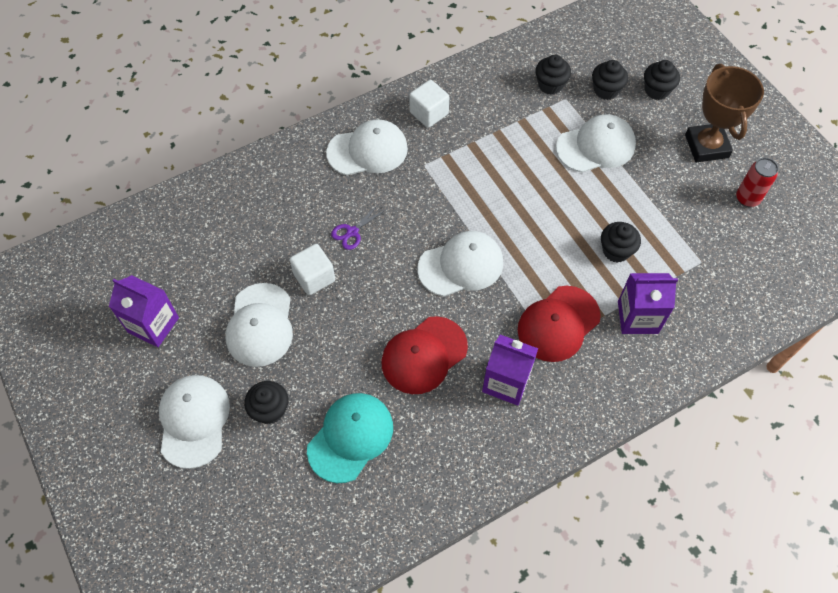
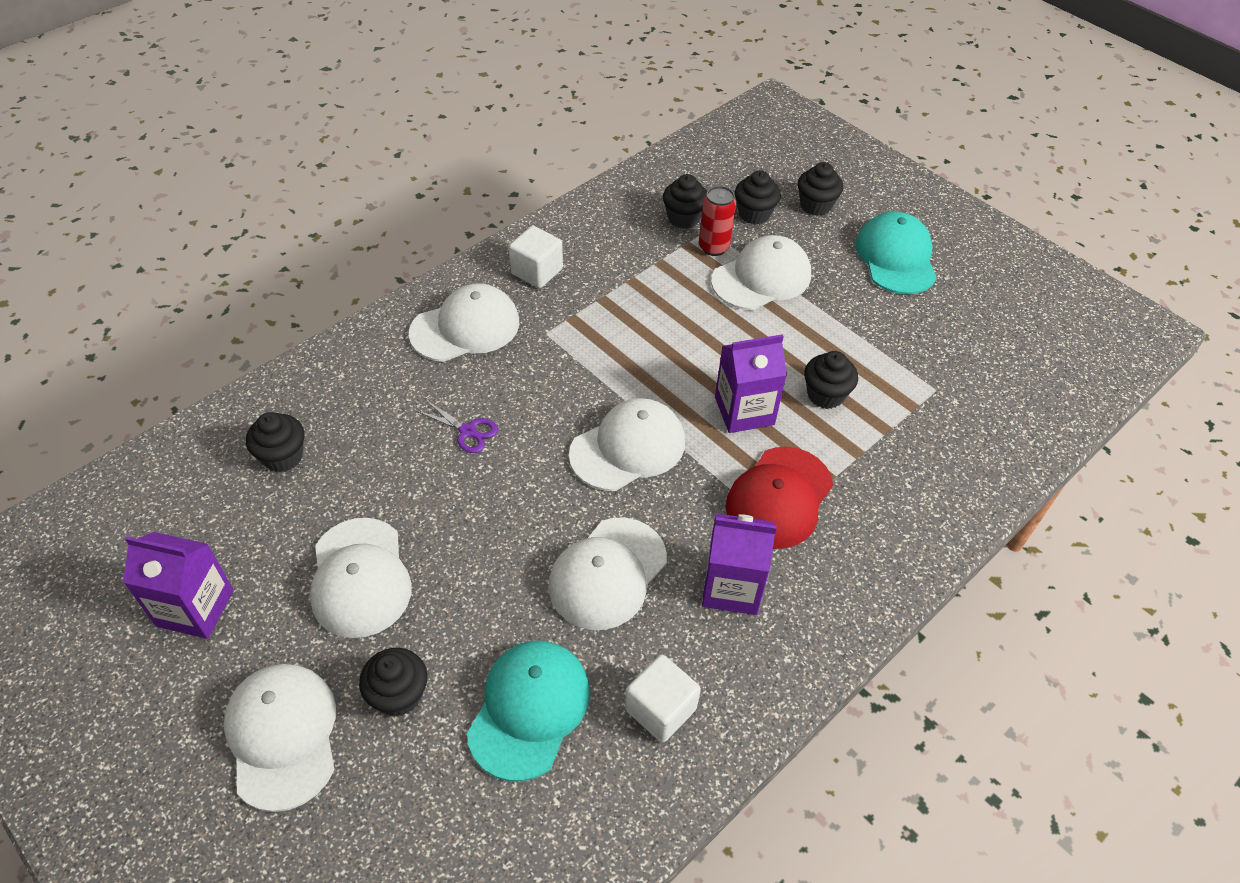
camera: 15 degrees left, 10 degrees down
white cube [290,244,335,295] -> white cube moved to [625,655,701,743]
purple scissors [331,205,387,250] -> purple scissors turned 90 degrees counterclockwise [416,400,498,453]
red cap [382,316,468,394] -> white cap [549,518,667,630]
purple carton [618,273,678,334] -> purple carton moved to [715,334,787,433]
brown trophy [685,64,764,162] -> turquoise cap [856,212,937,294]
red can [736,158,778,207] -> red can moved to [699,186,736,256]
none -> black cupcake [246,412,305,472]

